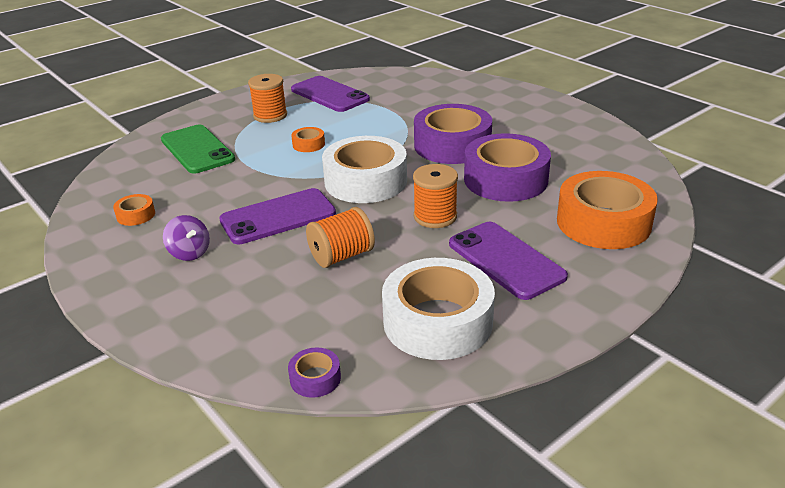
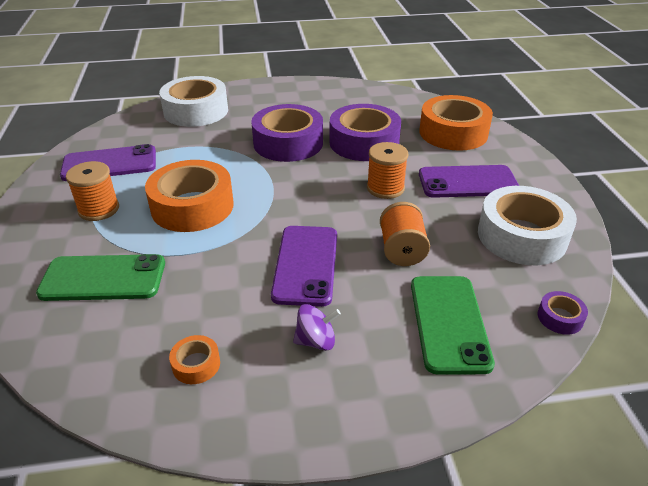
camera: 60 degrees left, 5 degrees up
orange tape [291,127,325,152] -> orange tape [145,160,234,232], size x2.33
white tape [322,136,407,203] -> white tape moved to [159,76,228,127]
none -> green phone [411,276,495,374]

